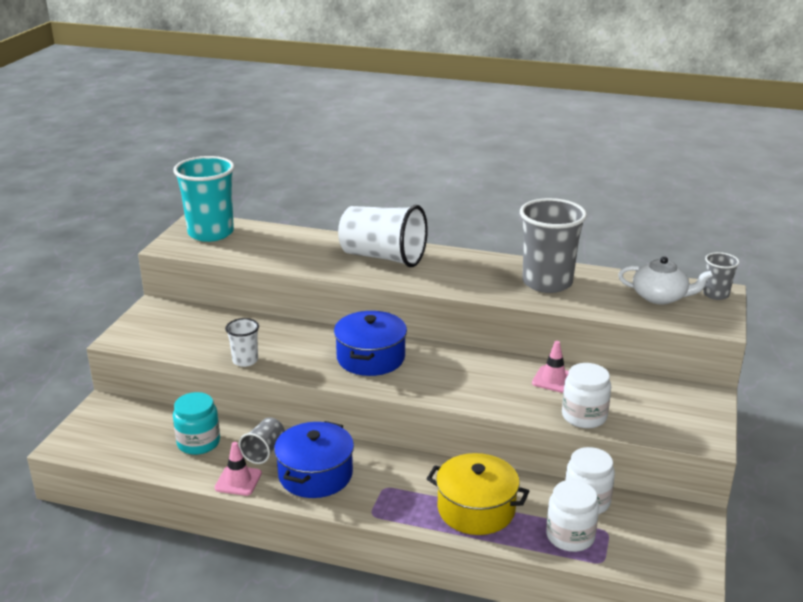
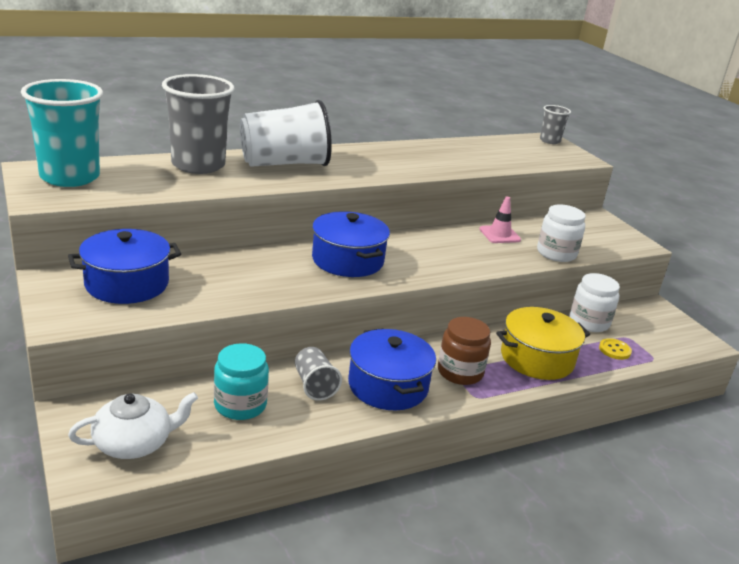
camera: 45 degrees left, 0 degrees up
pink traffic cone [215,442,262,496] -> none
white cup [225,318,259,367] -> none
grey cup [520,198,587,293] -> grey cup moved to [162,74,234,174]
white jar [546,480,599,552] -> yellow button [599,338,632,360]
white teapot [618,256,713,304] -> white teapot moved to [68,392,198,459]
none -> blue pot [68,229,181,304]
none -> brown jar [438,317,491,385]

